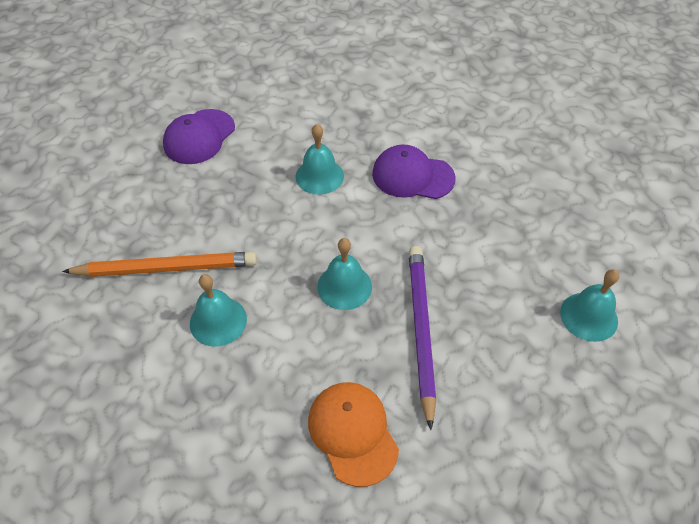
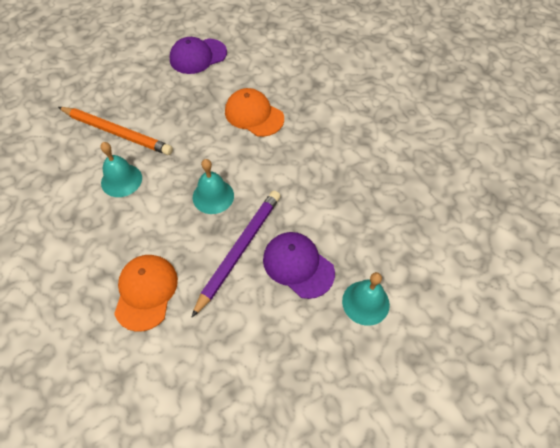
camera: 30 degrees right, 5 degrees up
turquoise bell [295,124,344,195] -> orange cap [225,88,284,137]
purple cap [372,144,455,199] -> purple cap moved to [263,232,335,299]

